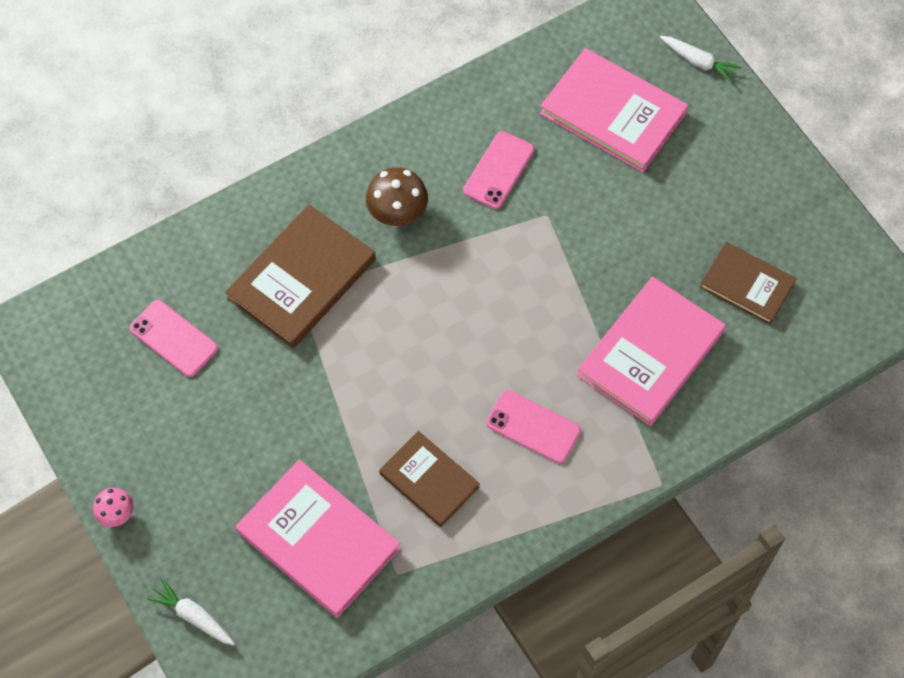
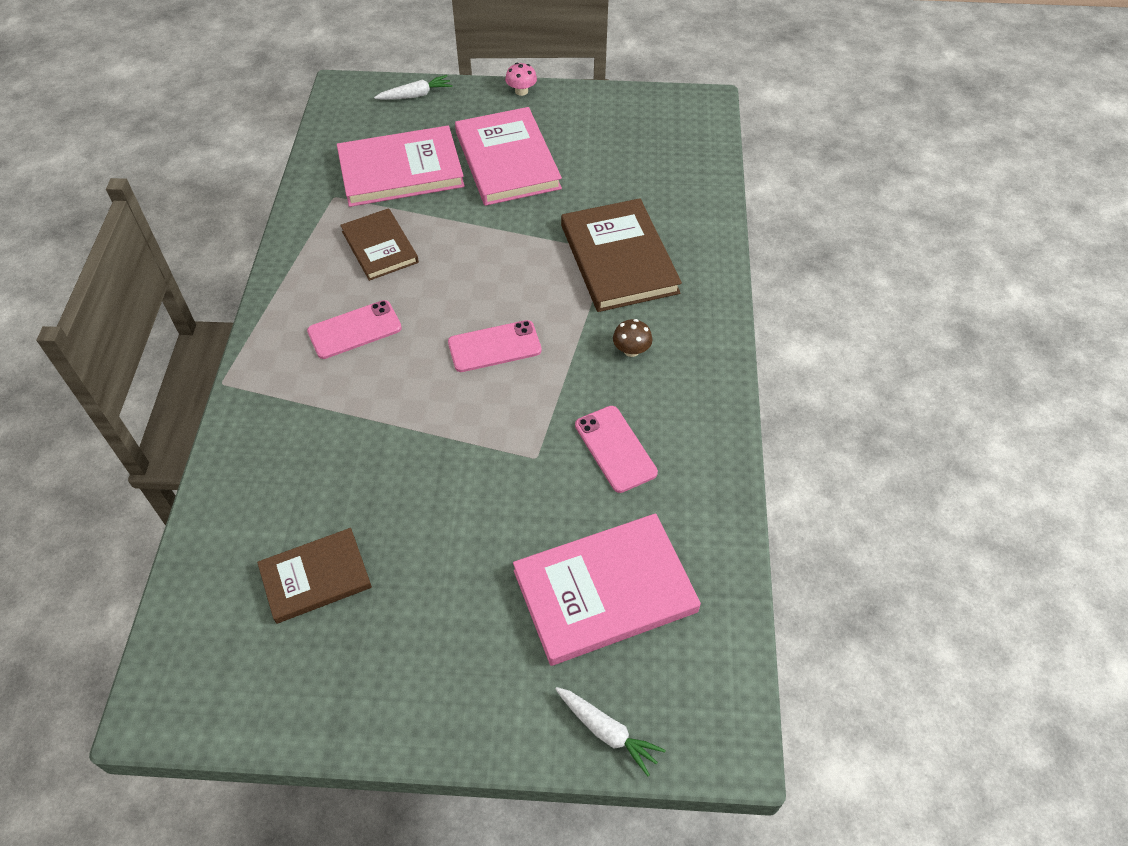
camera: 125 degrees right, 10 degrees down
pink phone [130,300,218,377] -> pink phone moved to [448,320,542,372]
brown mushroom [366,167,428,226] -> brown mushroom [613,319,652,357], size x0.60
brown book [379,431,480,527] -> brown book turned 75 degrees clockwise [340,208,419,281]
pink book [577,276,726,426] -> pink book moved to [455,107,562,206]
white carrot [660,36,741,83] -> white carrot turned 120 degrees counterclockwise [556,687,666,776]

